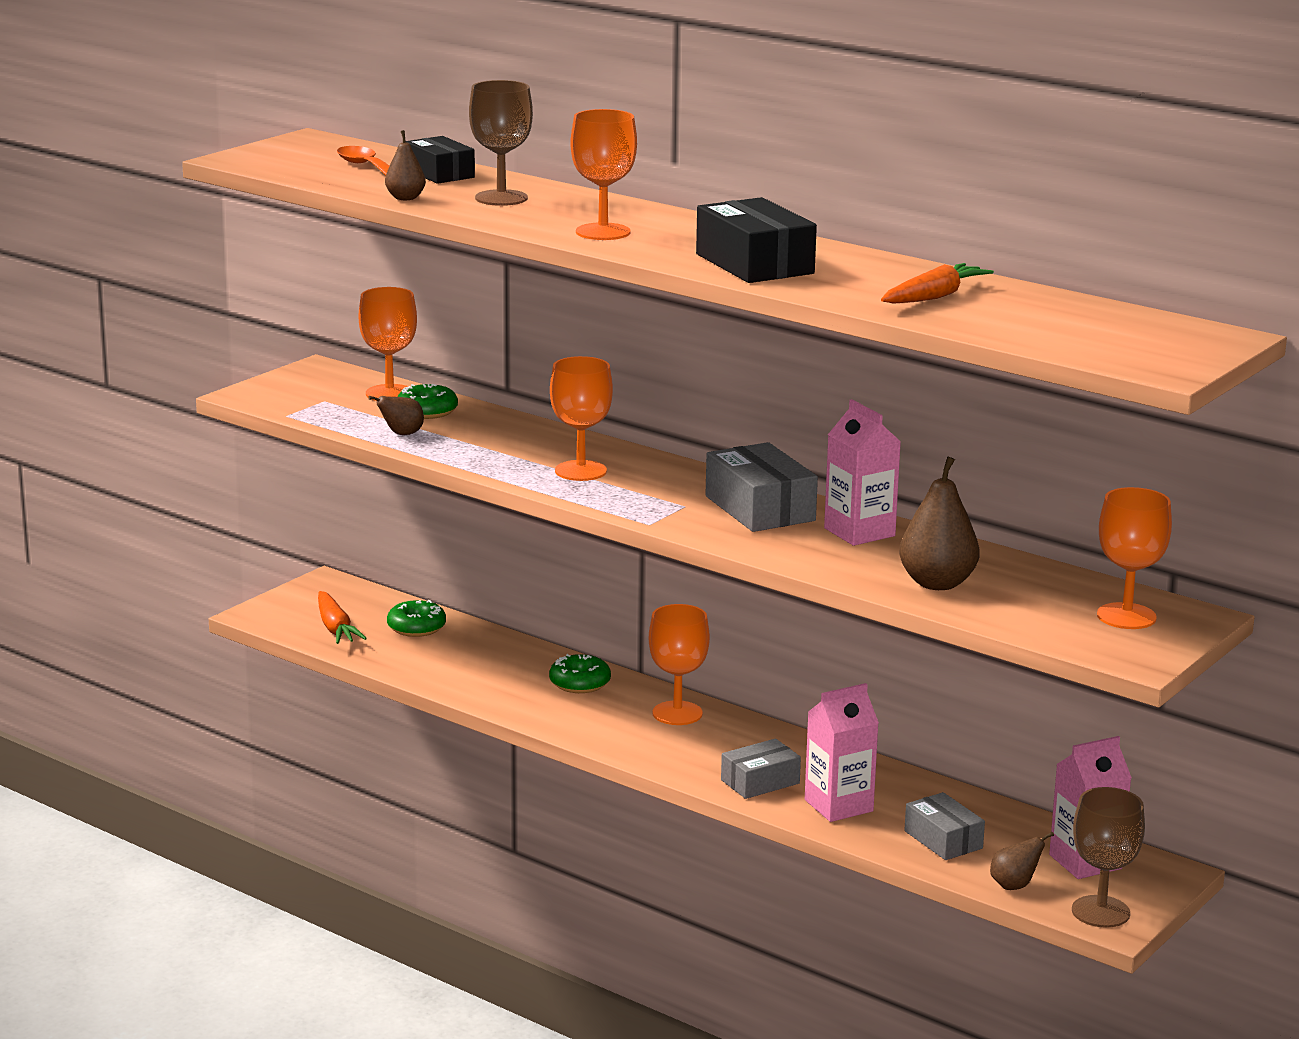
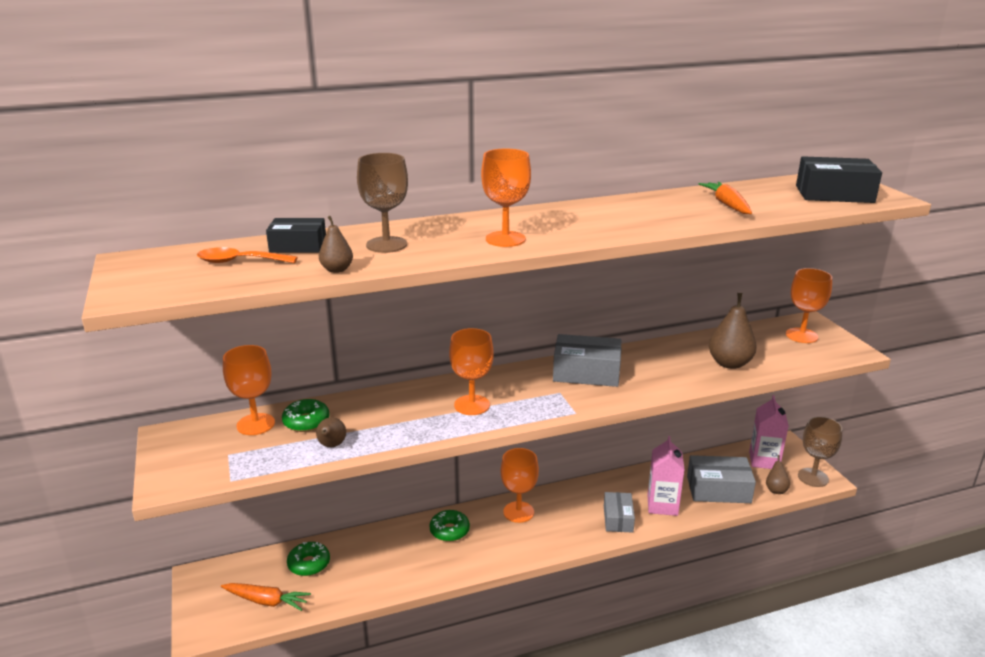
camera: 55 degrees left, 5 degrees up
black box [696,197,817,283] -> black box moved to [796,156,882,203]
pink carton [824,399,901,546] -> none
grey box [904,792,985,860] -> grey box [687,455,756,503], size x1.55

